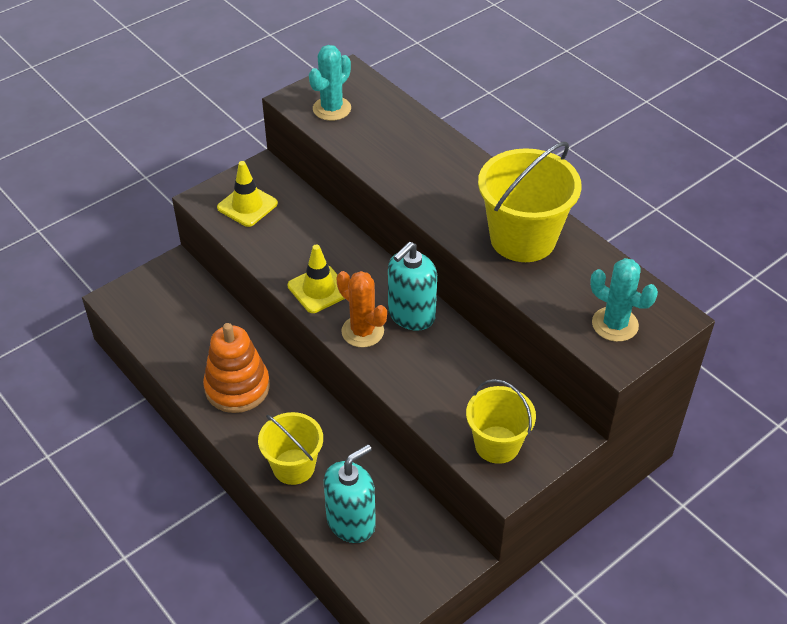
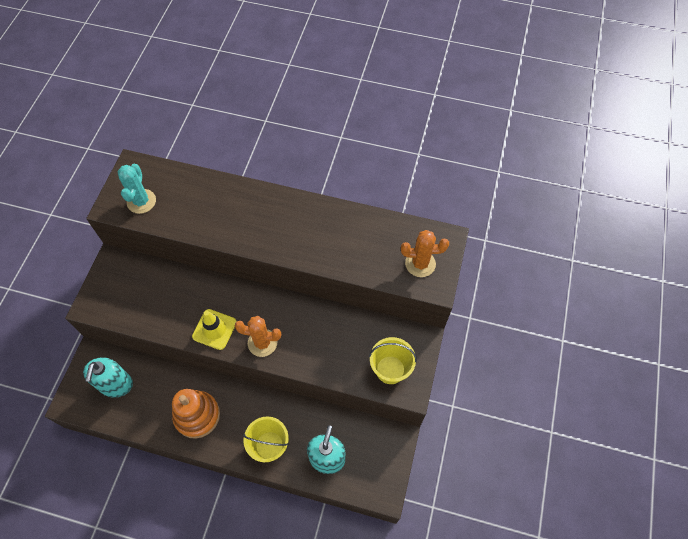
camera: 35 degrees left, 15 degrees up
yellow traffic cone [217,161,278,227] -> none
turquoise soap dispenser [388,242,437,331] -> turquoise soap dispenser moved to [83,357,133,398]
yellow bucket [478,142,582,262] -> none
turquoise cactus [590,258,658,342] -> orange cactus [401,230,449,277]

